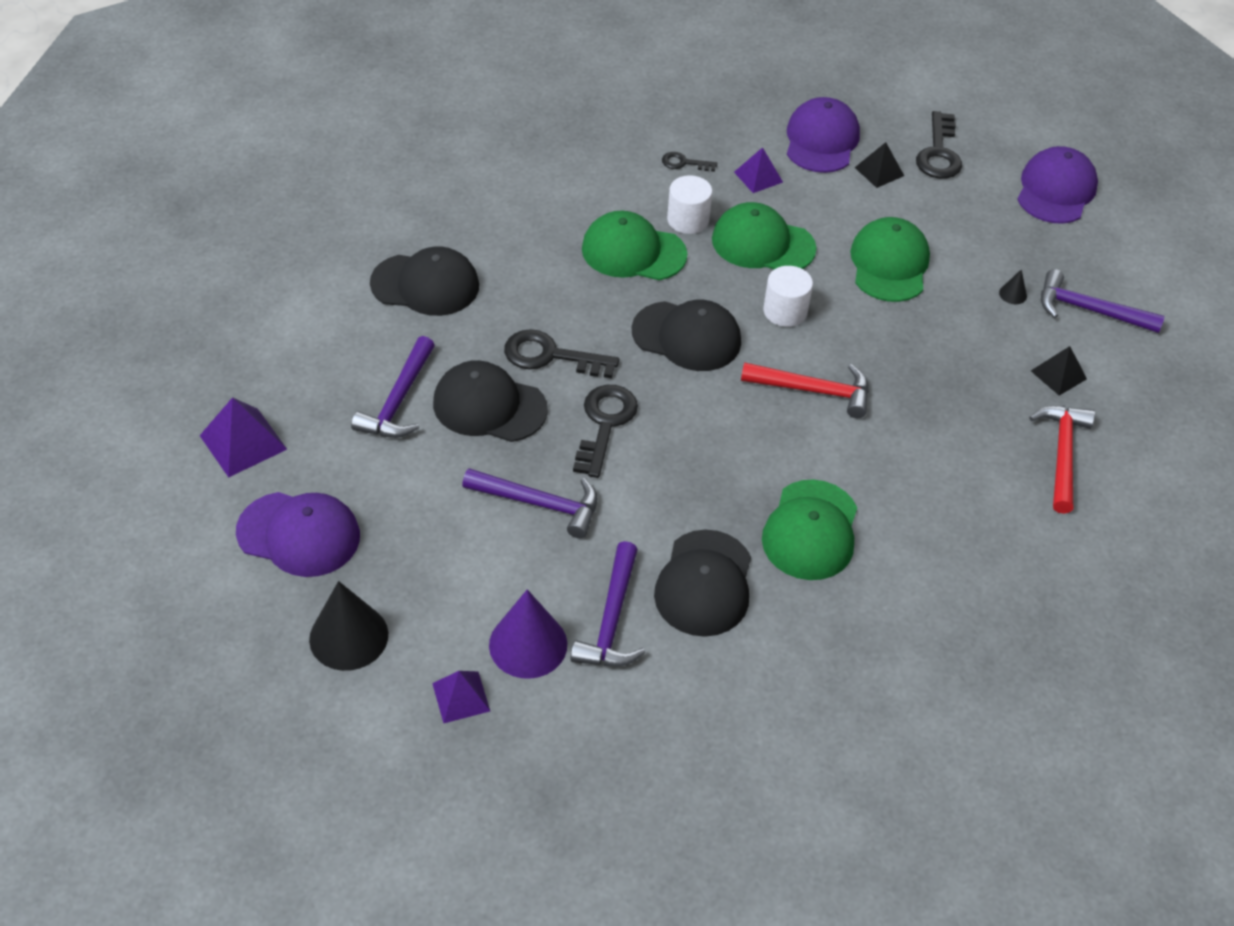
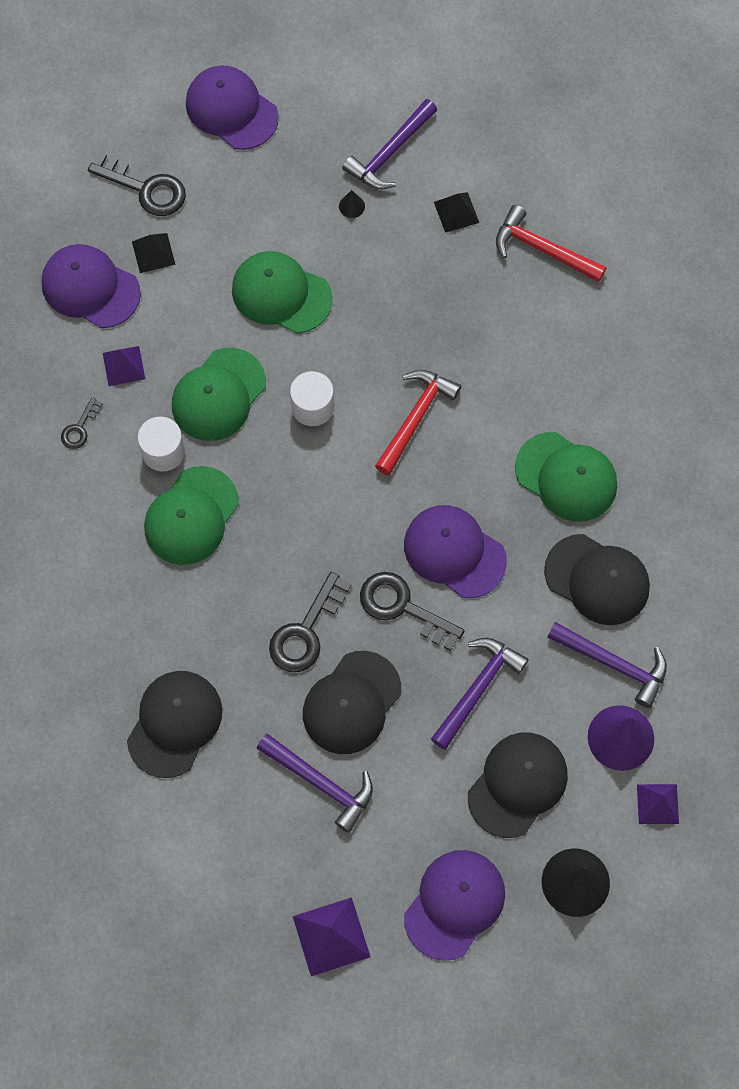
camera: 70 degrees left, 20 degrees up
black cap [632,300,741,371] -> black cap moved to [468,733,568,838]
none -> purple cap [404,505,507,598]

